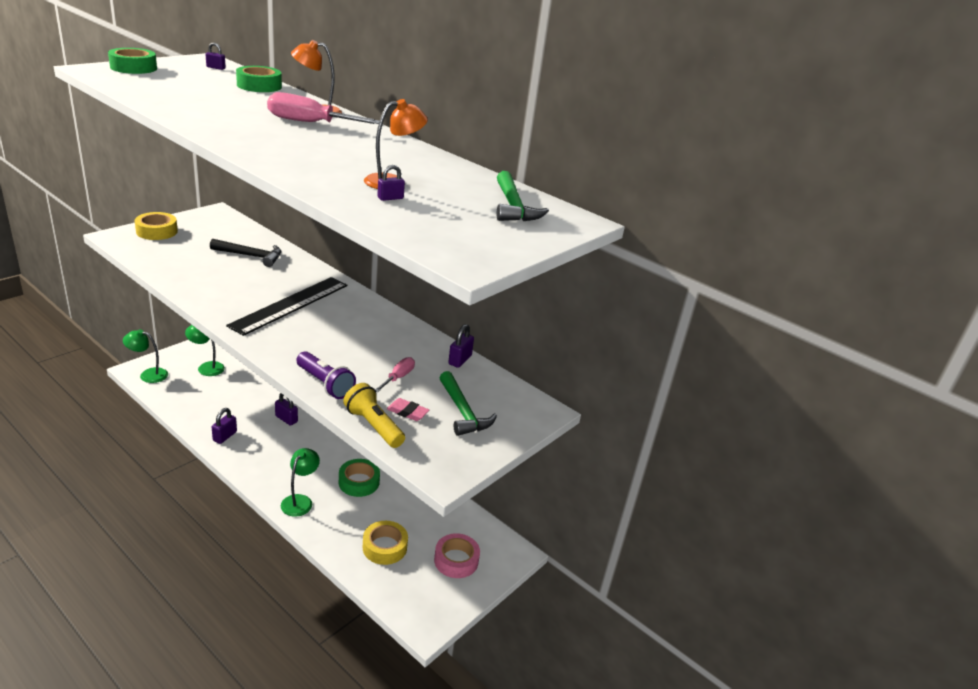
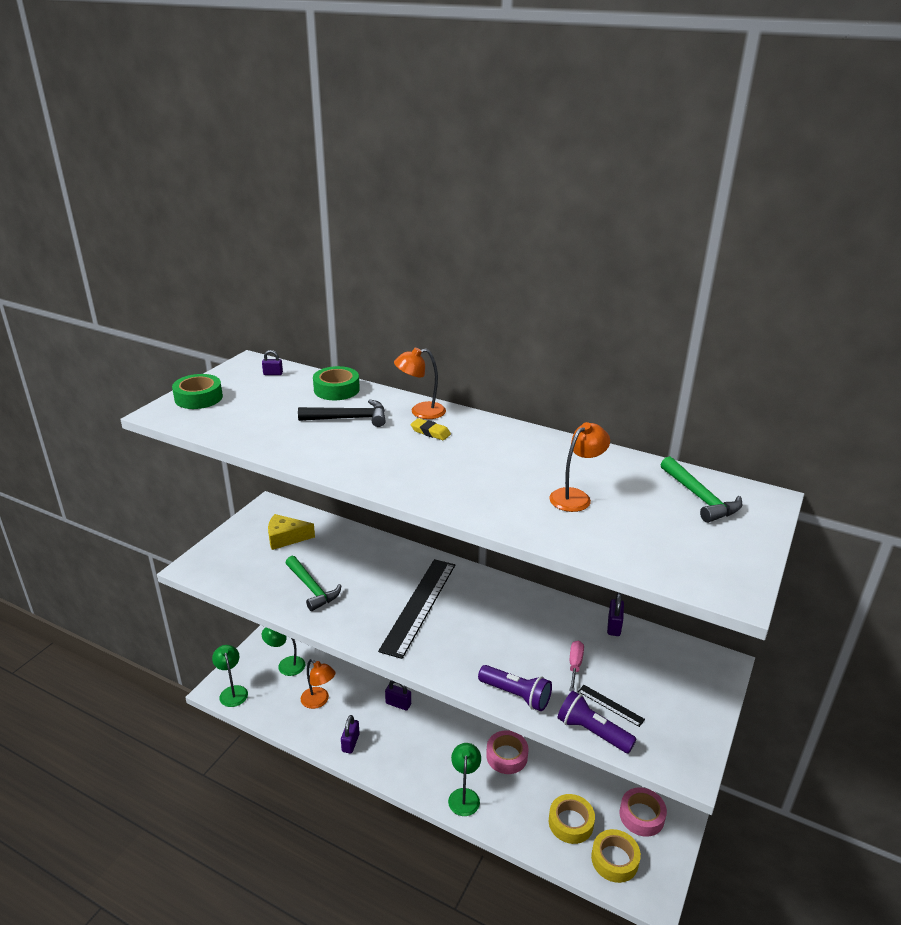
camera: 10 degrees left, 0 degrees up
green lamp [123,329,168,383] -> green lamp turned 75 degrees clockwise [212,645,248,707]
yellow tape [135,212,178,240] -> yellow tape moved to [591,829,641,883]
black hammer [210,239,281,267] -> black hammer moved to [298,399,385,427]
pink screwdriver [267,92,379,124] -> yellow eraser [411,418,451,440]
green tape [339,459,380,497] -> pink tape [486,730,529,774]
yellow flashlight [343,383,405,448] -> purple flashlight [558,691,636,754]
purple padlock [377,165,405,201] -> none
pink eraser [387,398,429,421] -> black ruler [578,685,645,727]
green hammer [439,371,497,436] -> green hammer moved to [286,556,342,611]
none -> yellow cheese [268,514,315,550]
none -> orange lamp [301,659,336,709]

